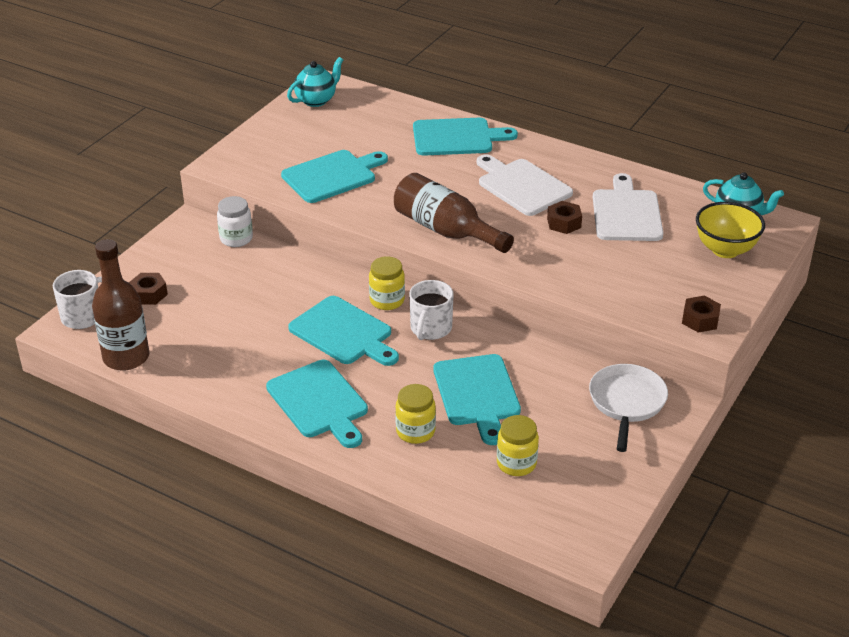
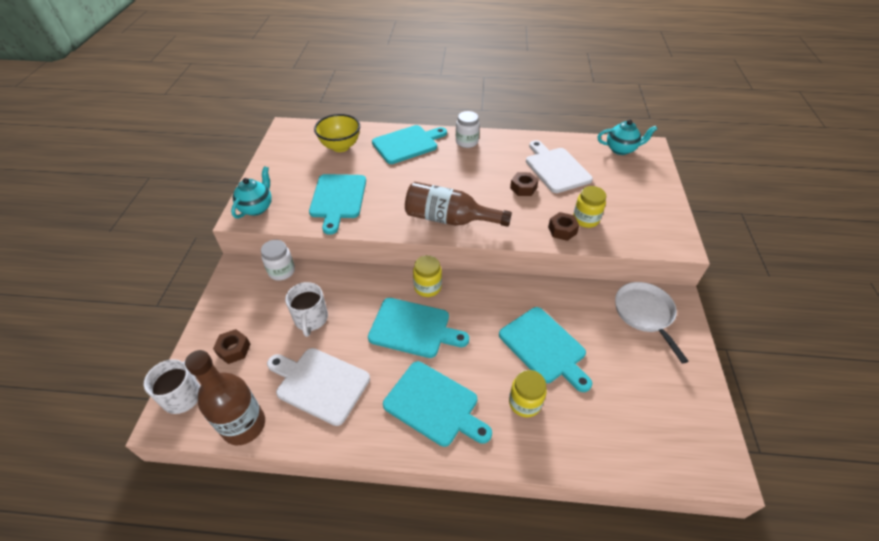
camera: 25 degrees left, 10 degrees up
turquoise cutting board [281,150,388,203] -> turquoise cutting board turned 150 degrees clockwise [309,174,366,235]
turquoise teapot [287,57,343,107] -> turquoise teapot moved to [231,166,272,219]
white mug [409,280,453,340] -> white mug moved to [285,282,328,337]
white cutting board [477,154,573,216] -> white cutting board moved to [267,348,370,426]
yellow jar [497,415,539,476] -> yellow jar moved to [573,186,606,228]
brown nut [682,295,721,333] -> brown nut moved to [548,212,580,241]
yellow bowl [696,202,765,258] -> yellow bowl moved to [314,114,360,152]
none -> white jar [456,111,480,148]

